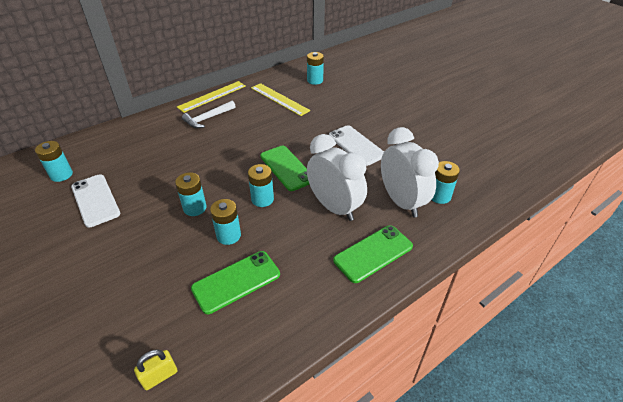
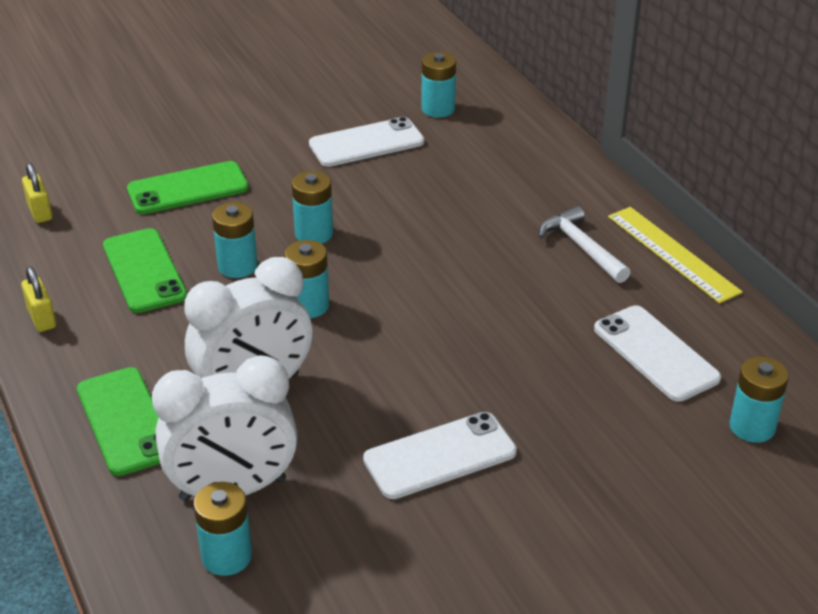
camera: 100 degrees right, 5 degrees down
yellow ruler [251,83,310,116] -> white phone [594,305,721,402]
green phone [260,146,310,191] -> green phone moved to [127,161,249,214]
none -> yellow padlock [21,266,56,332]

